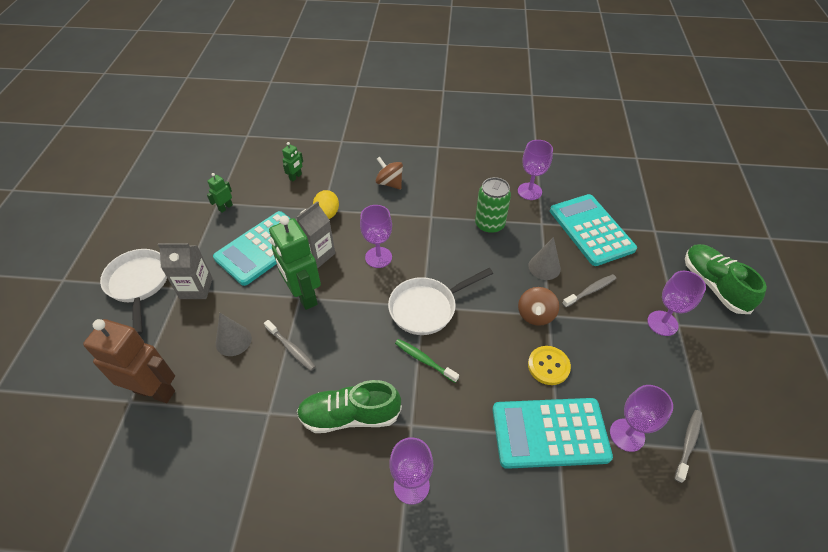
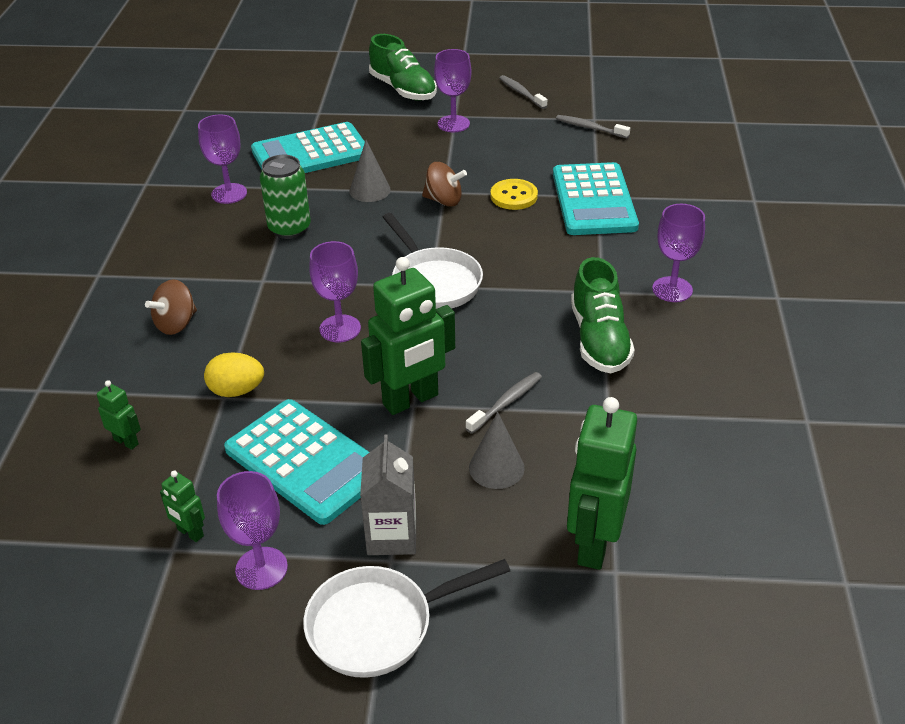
camera: 90 degrees left, 10 degrees down
brown robot [83,319,175,403] -> green robot [567,397,637,570]
grey carton [296,201,335,268] -> none
green toothbrush [395,339,459,383] -> none
grey toothbrush [562,274,617,308] -> grey toothbrush moved to [499,75,547,109]
purple goblet [610,385,673,452] -> purple goblet moved to [217,471,288,590]
green shoe [685,244,767,314] -> green shoe turned 105 degrees counterclockwise [369,34,437,101]

